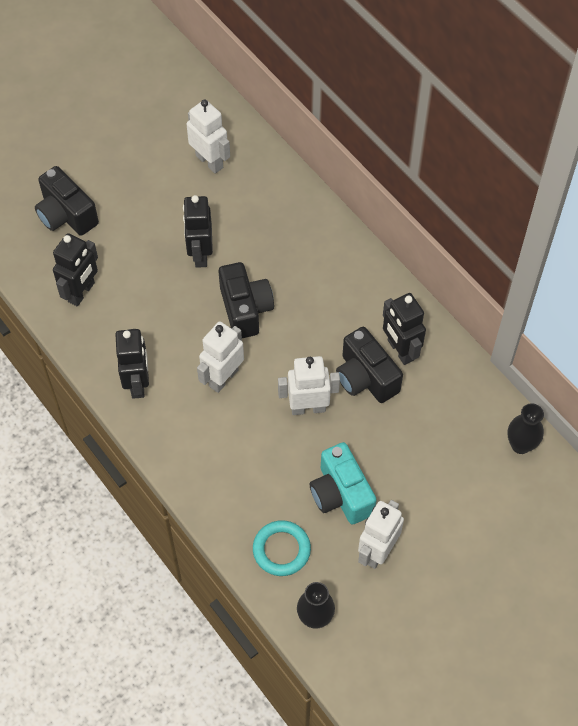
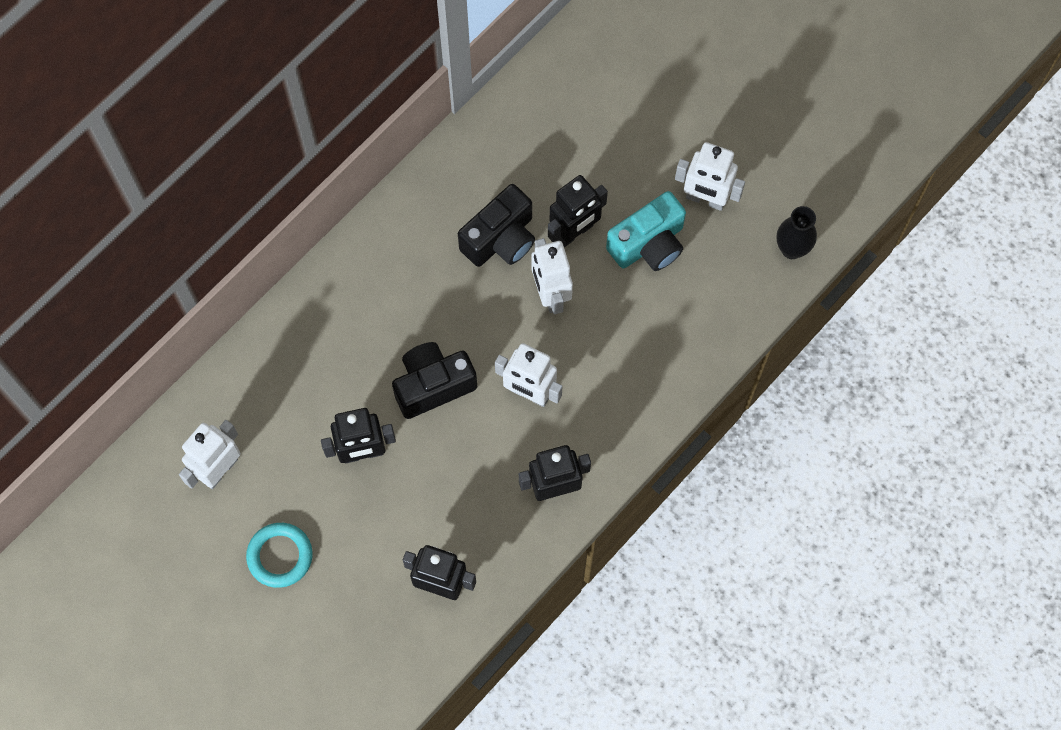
camera: 100 degrees left, 10 degrees up
black camera [35,166,99,236] -> none
turquoise ring [253,520,311,576] -> turquoise ring moved to [246,523,313,588]
black robot [383,293,426,365] -> black robot moved to [548,175,608,247]
black vase [508,403,544,454] -> none

